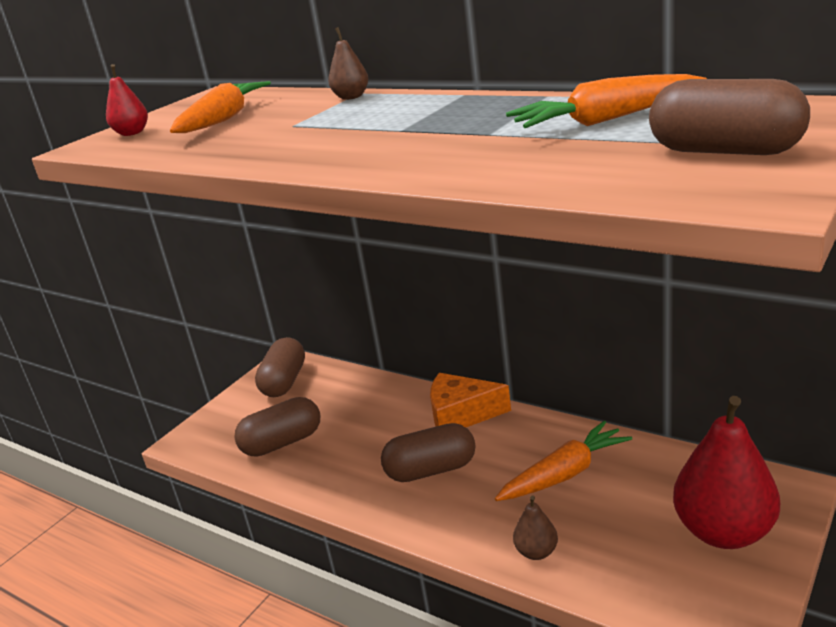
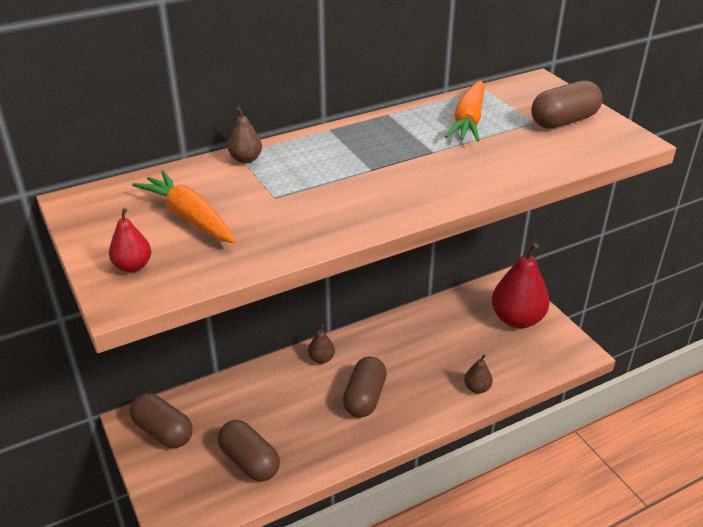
camera: 65 degrees left, 10 degrees up
brown capsule [234,397,320,457] -> brown capsule turned 45 degrees counterclockwise [218,420,280,482]
orange cheese [430,373,511,427] -> brown pear [308,324,335,364]
orange carrot [495,421,632,501] -> none

